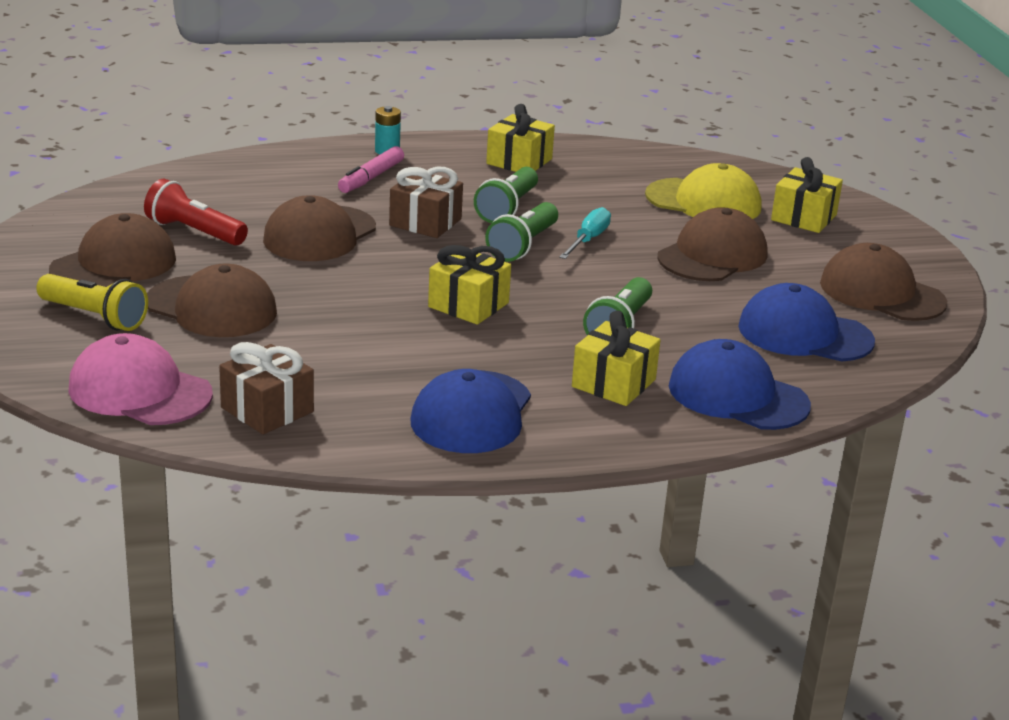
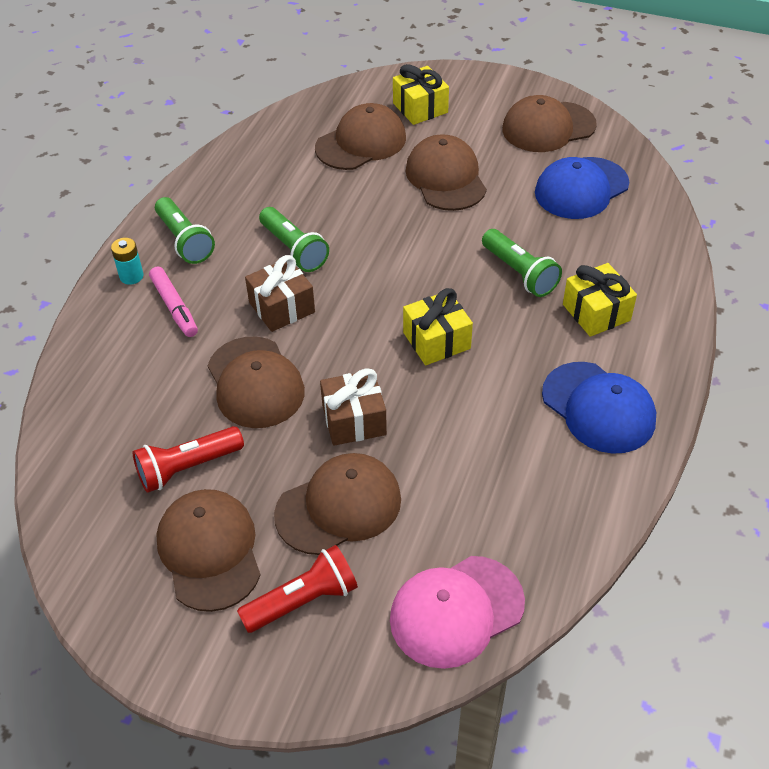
camera: 55 degrees left, 20 degrees up
yellow flashlight [36,274,148,331] -> red flashlight [237,545,358,633]
brown gift [219,342,314,435] -> brown gift moved to [320,368,387,446]
green flashlight [485,202,558,262] -> green flashlight moved to [155,197,215,264]
yellow gift [486,104,555,172] -> none
turquoise screwdriver [559,207,611,259] -> none
yellow cap [645,163,761,219] -> brown cap [315,103,406,170]
blue cap [669,339,811,430] -> none

